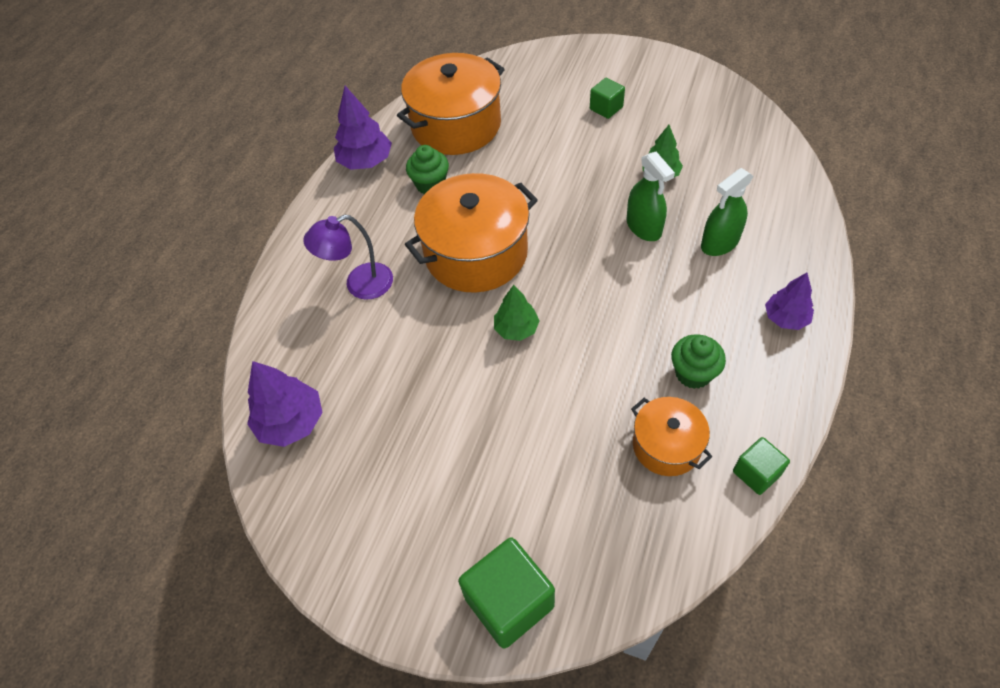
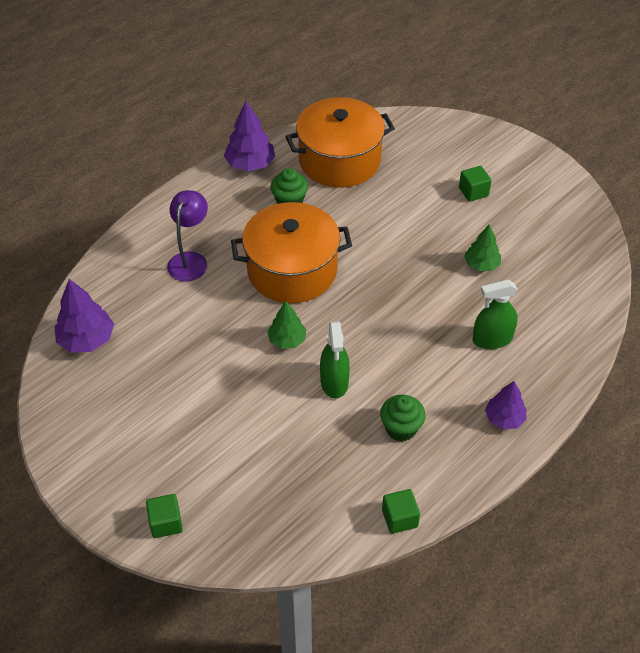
camera: 20 degrees right, 5 degrees down
purple lamp [303,215,393,300] -> purple lamp turned 105 degrees clockwise [167,190,208,282]
green cube [458,537,555,649] -> green cube [146,494,183,538], size x0.57
green spray bottle [627,152,675,241] -> green spray bottle moved to [320,321,350,399]
orange pot [631,397,712,476] -> none

